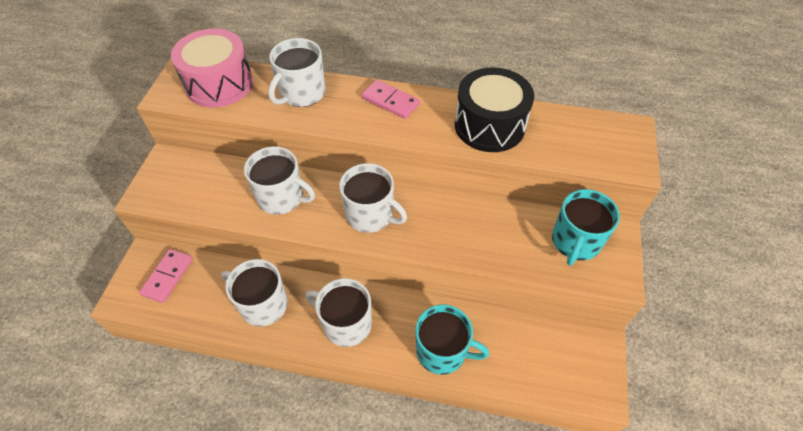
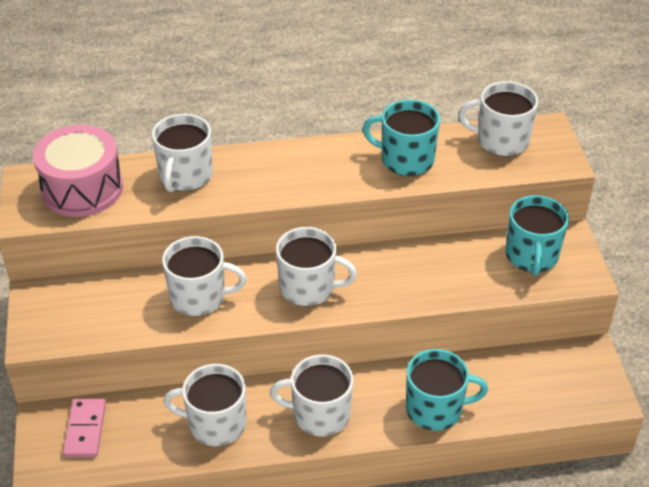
camera: 20 degrees left, 10 degrees down
pink domino [362,80,420,119] -> none
black drum [454,67,534,152] -> turquoise mug [363,100,440,176]
none -> white mug [458,81,538,157]

